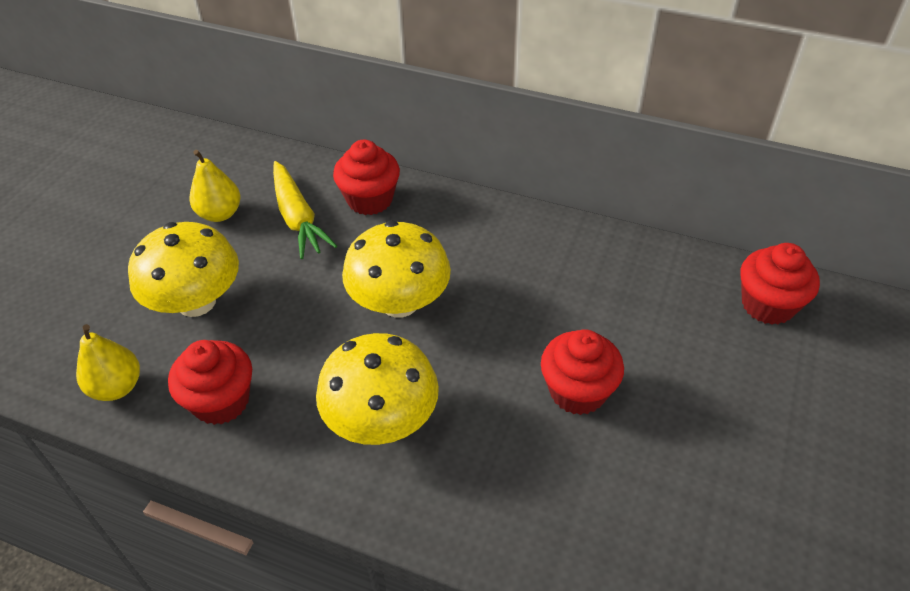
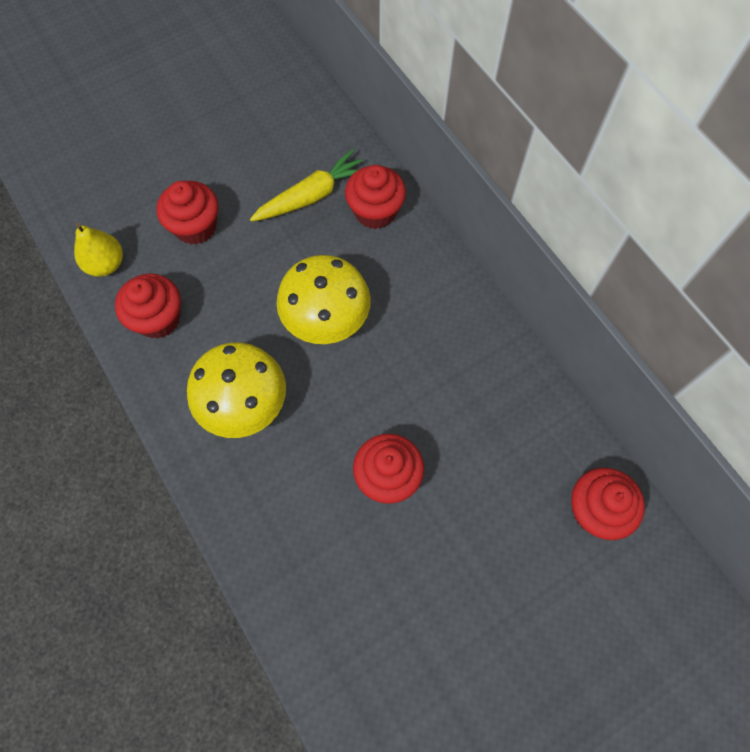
camera: 35 degrees right, 20 degrees up
yellow mushroom [128,222,239,317] -> red cupcake [156,181,218,245]
yellow pear [189,150,240,222] -> none
yellow carrot [273,161,337,259] -> yellow carrot turned 135 degrees counterclockwise [250,149,362,222]

